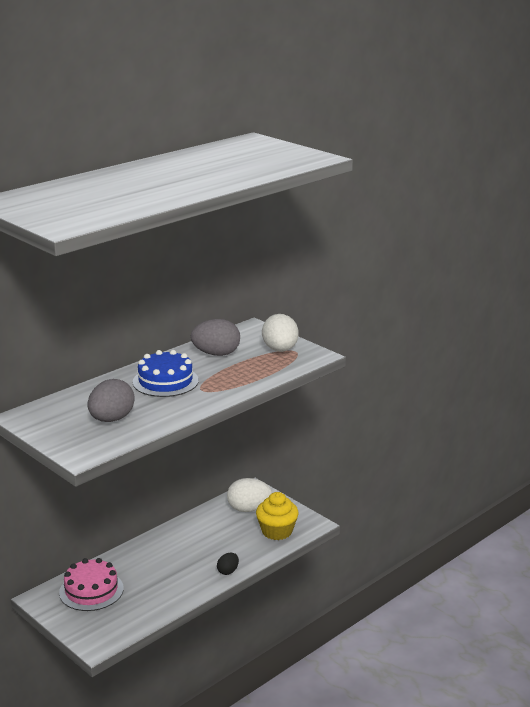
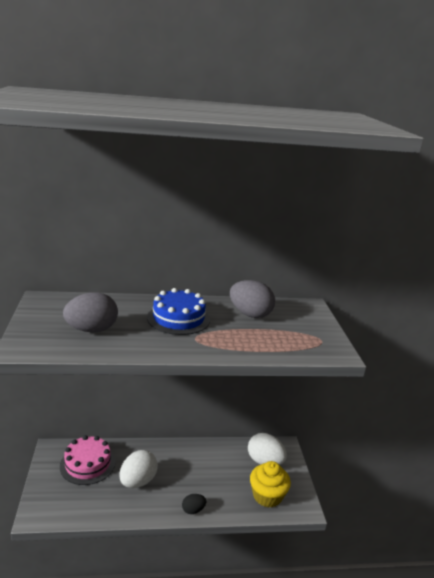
camera: 35 degrees right, 0 degrees up
white egg [262,314,299,352] -> white egg moved to [119,450,158,488]

